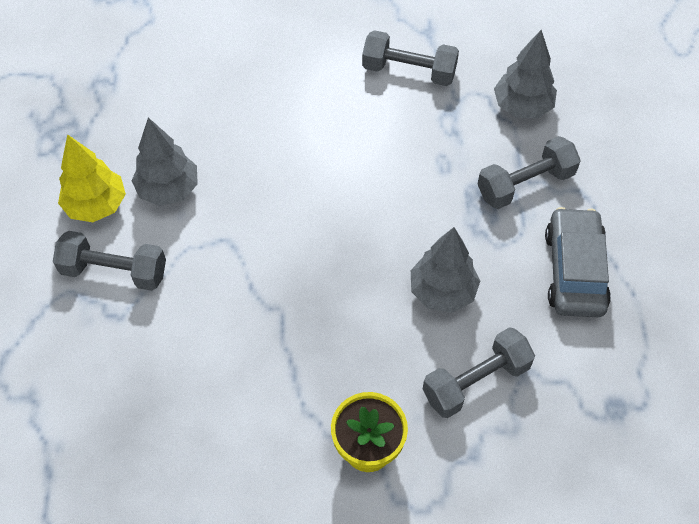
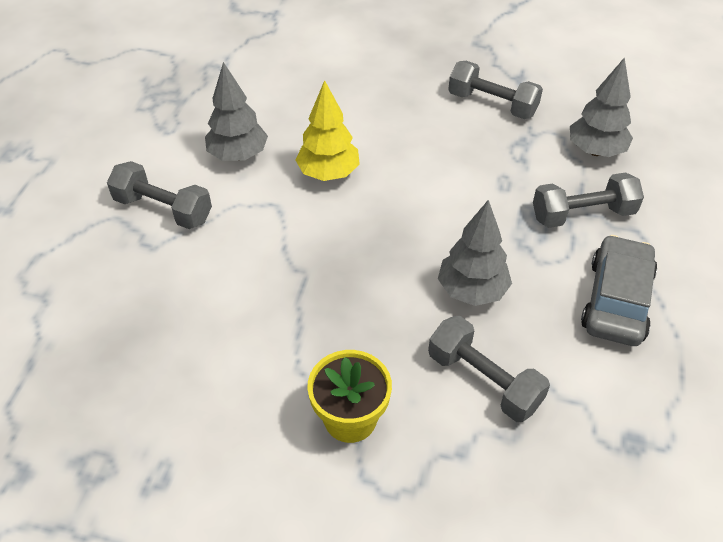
camera: 15 degrees right, 10 degrees down
yellow tree [58,134,126,222] -> yellow tree moved to [295,80,360,181]
grey dumbbell [423,327,535,418] -> grey dumbbell turned 60 degrees clockwise [428,316,550,422]

